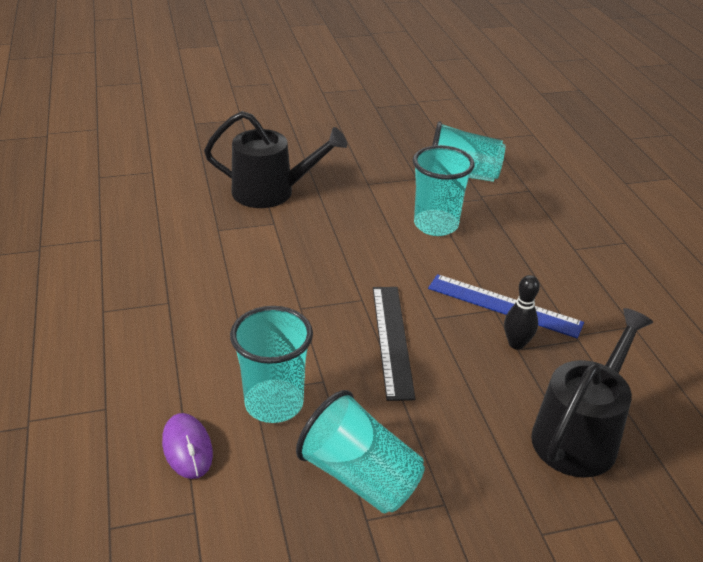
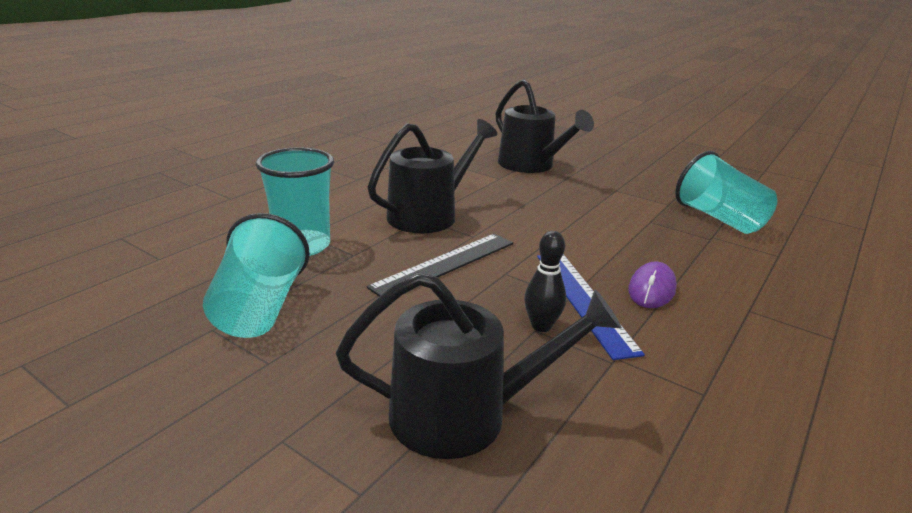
camera: 50 degrees right, 10 degrees down
purple mouse [162,413,213,479] -> purple mouse moved to [628,262,677,308]
turquoise cup [413,145,475,236] -> none
none -> black watering can [368,119,498,233]

